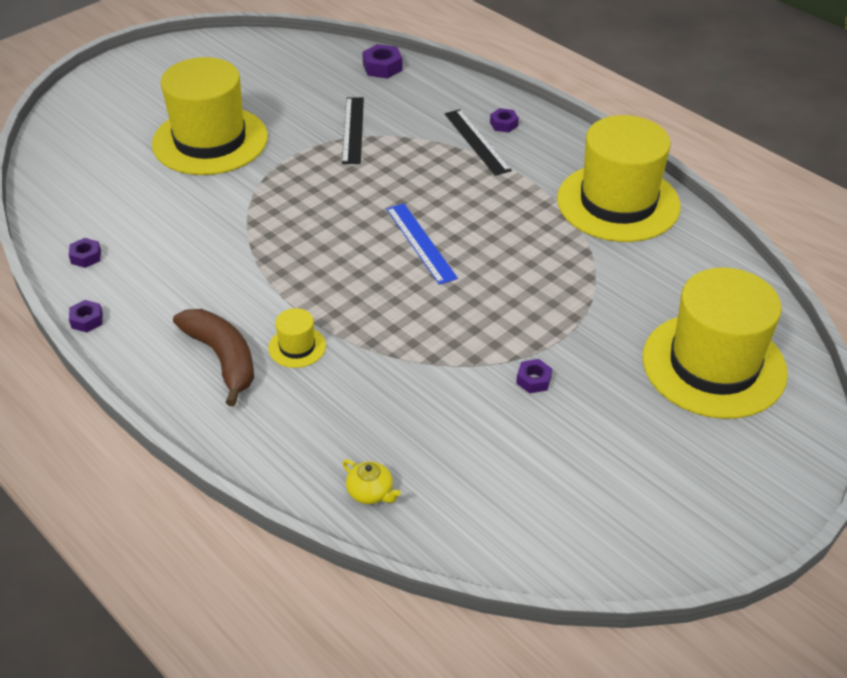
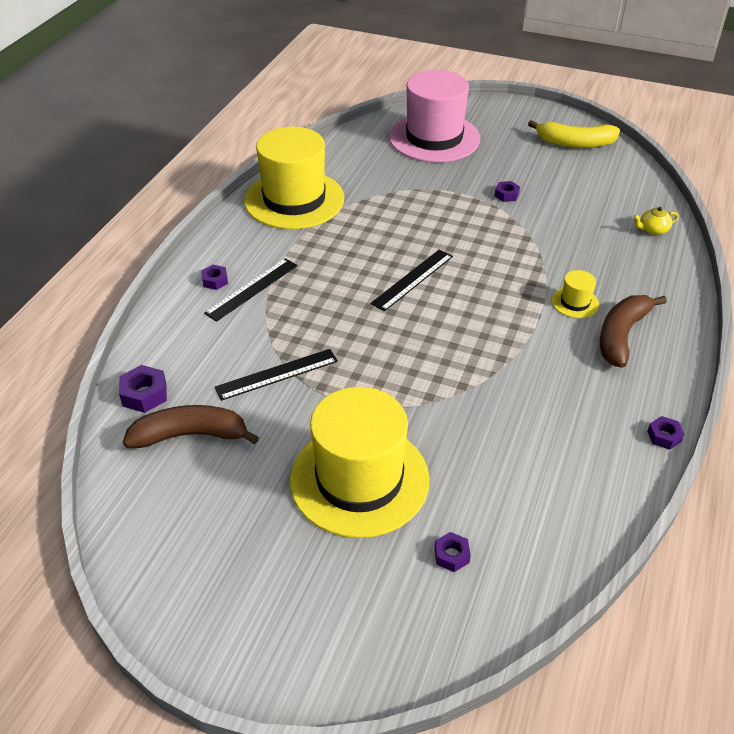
camera: 115 degrees left, 0 degrees up
purple nut [69,238,101,268] -> purple nut moved to [434,532,471,572]
yellow teapot [342,459,401,504] -> yellow teapot turned 120 degrees counterclockwise [633,207,679,235]
blue ruler [386,203,458,285] -> black ruler [370,249,453,312]
yellow hat [643,268,788,419] -> pink hat [389,70,480,163]
none -> brown banana [123,405,259,448]
none -> yellow banana [528,120,620,148]

